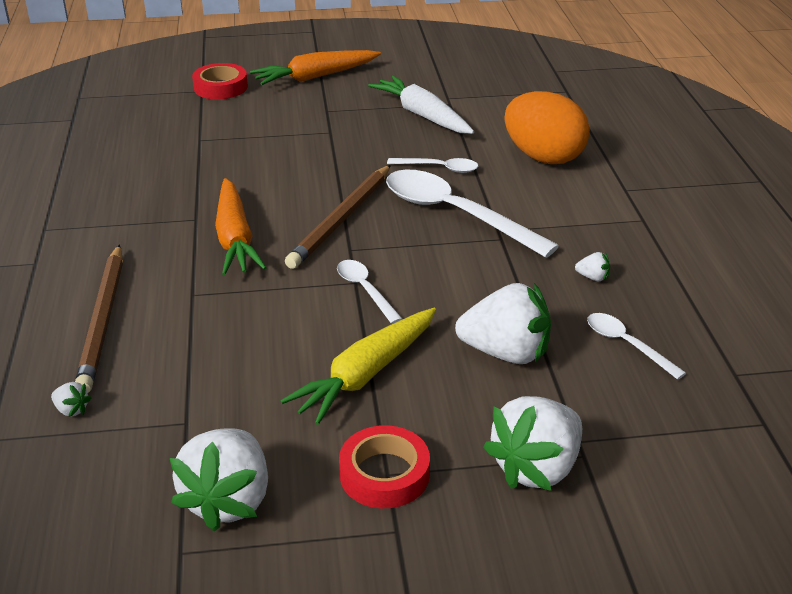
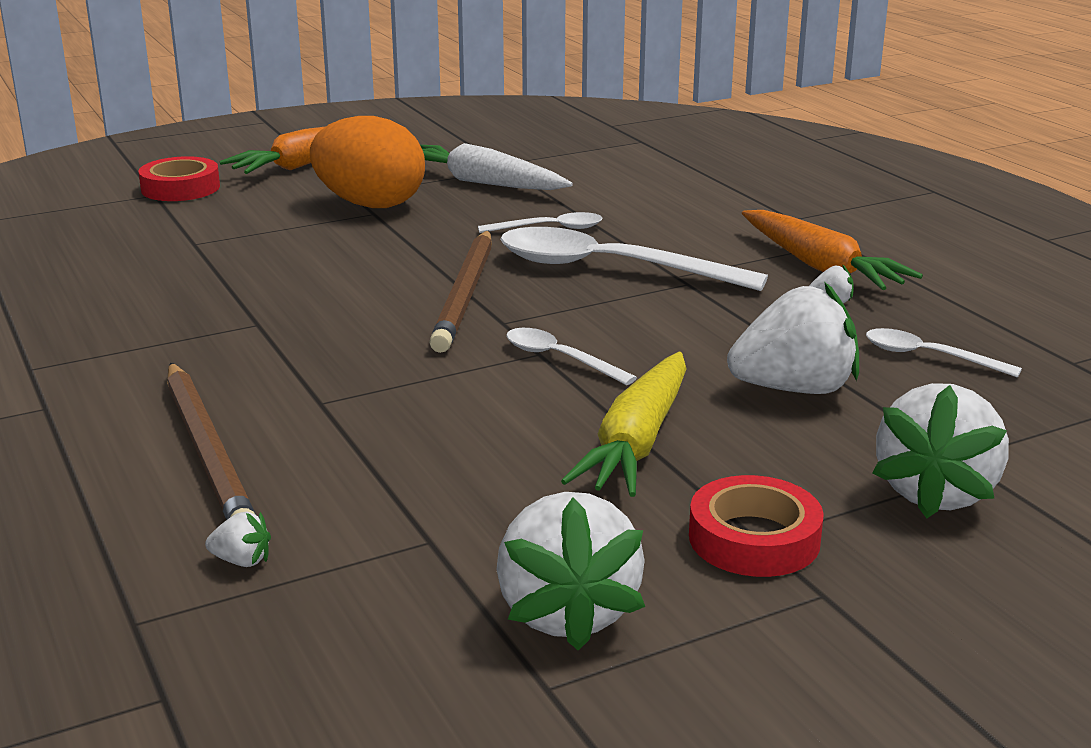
camera: 20 degrees left, 10 degrees down
orange carrot [215,178,267,275] -> orange carrot moved to [742,210,923,290]
orange egg [504,91,590,164] -> orange egg moved to [310,116,425,208]

